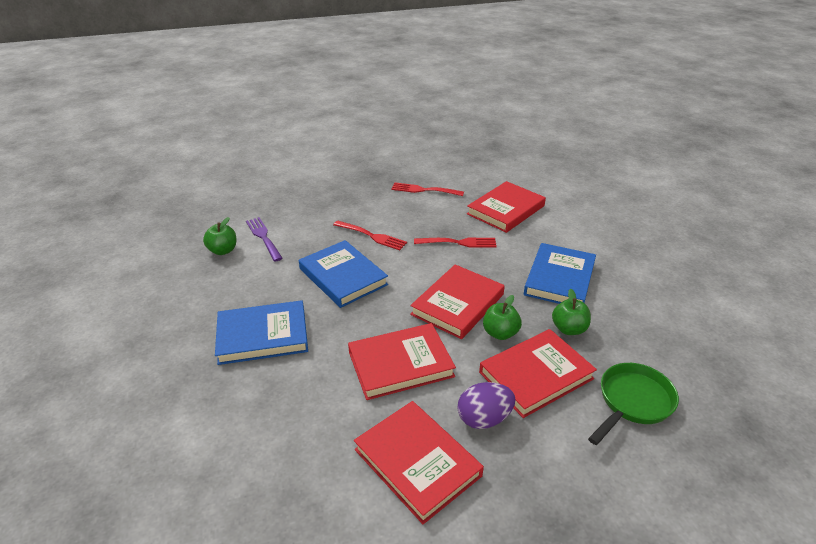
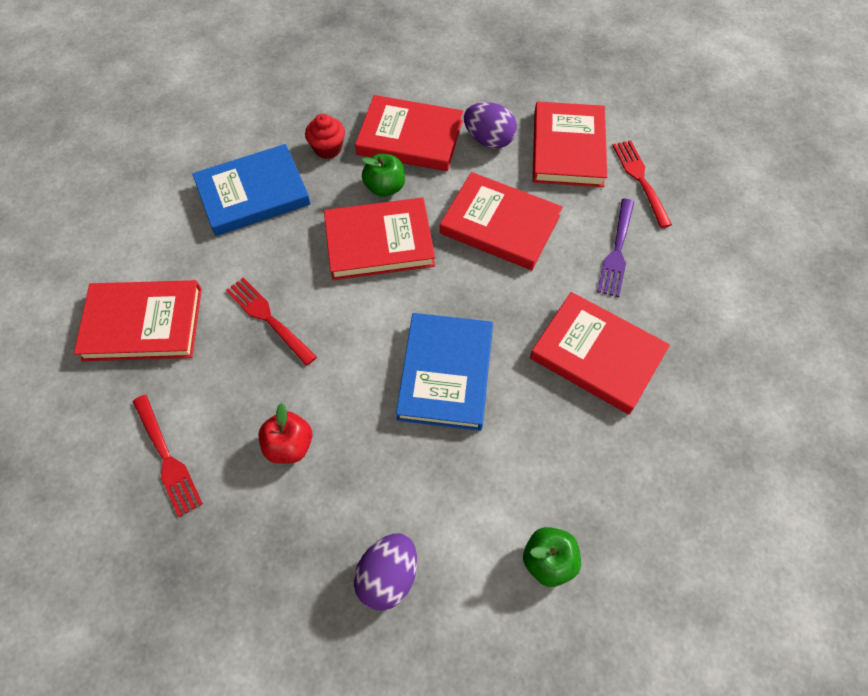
camera: 135 degrees left, 25 degrees up
blue book [215,300,308,365] -> red book [530,292,670,415]
purple fork [246,217,283,261] -> purple fork moved to [597,199,634,297]
red fork [333,221,407,250] -> red fork moved to [612,140,672,228]
green apple [552,289,591,335] -> red cupcake [305,114,345,159]
green pan [588,363,679,445] -> none
none -> red apple [258,403,312,464]
none -> purple egg [354,533,417,611]

